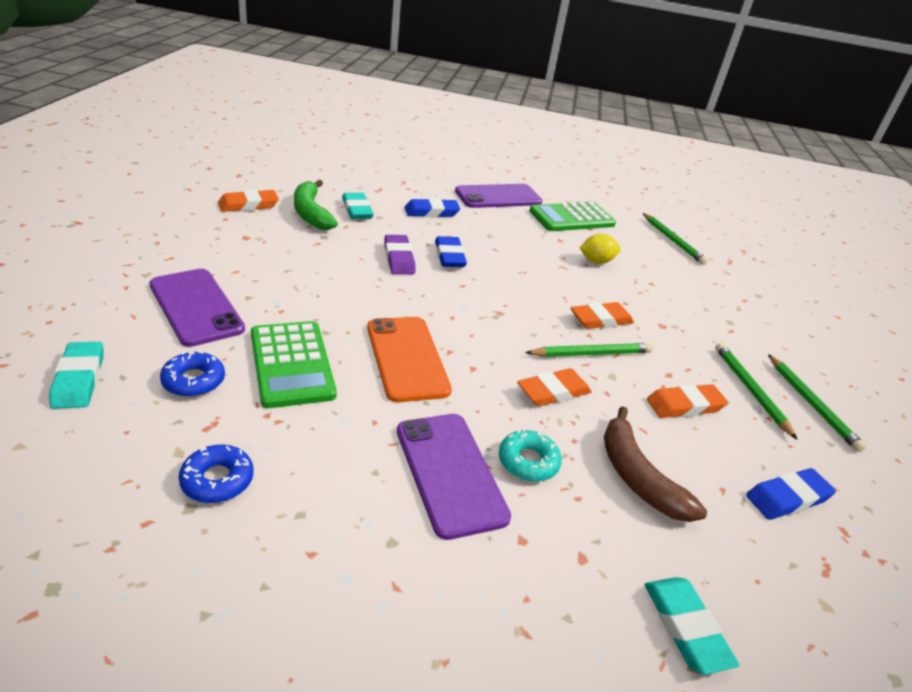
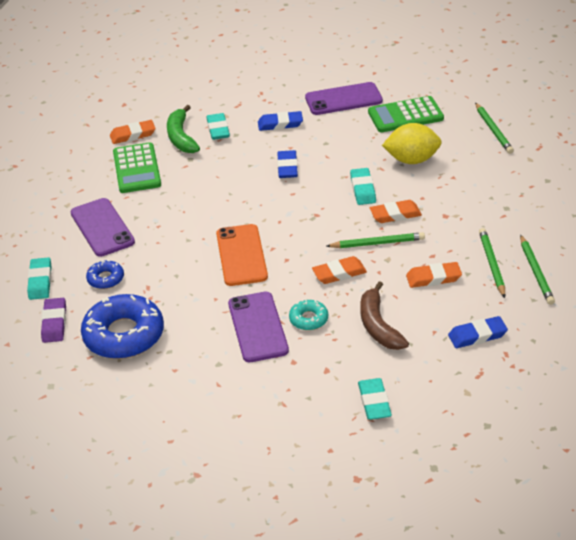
camera: 15 degrees right, 5 degrees up
blue donut [179,445,254,503] -> blue donut [81,294,164,359], size x2.08
green calculator [251,321,337,408] -> green calculator moved to [113,142,161,193]
purple eraser [384,235,415,274] -> purple eraser moved to [41,298,66,343]
yellow lemon [580,234,620,264] -> yellow lemon [382,123,442,164], size x1.66
none -> turquoise eraser [350,168,376,205]

